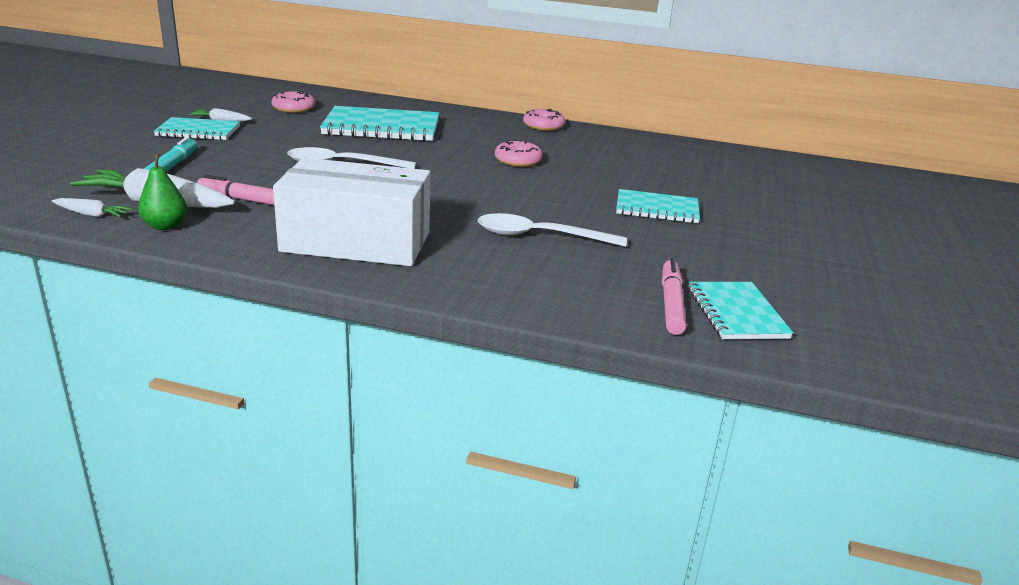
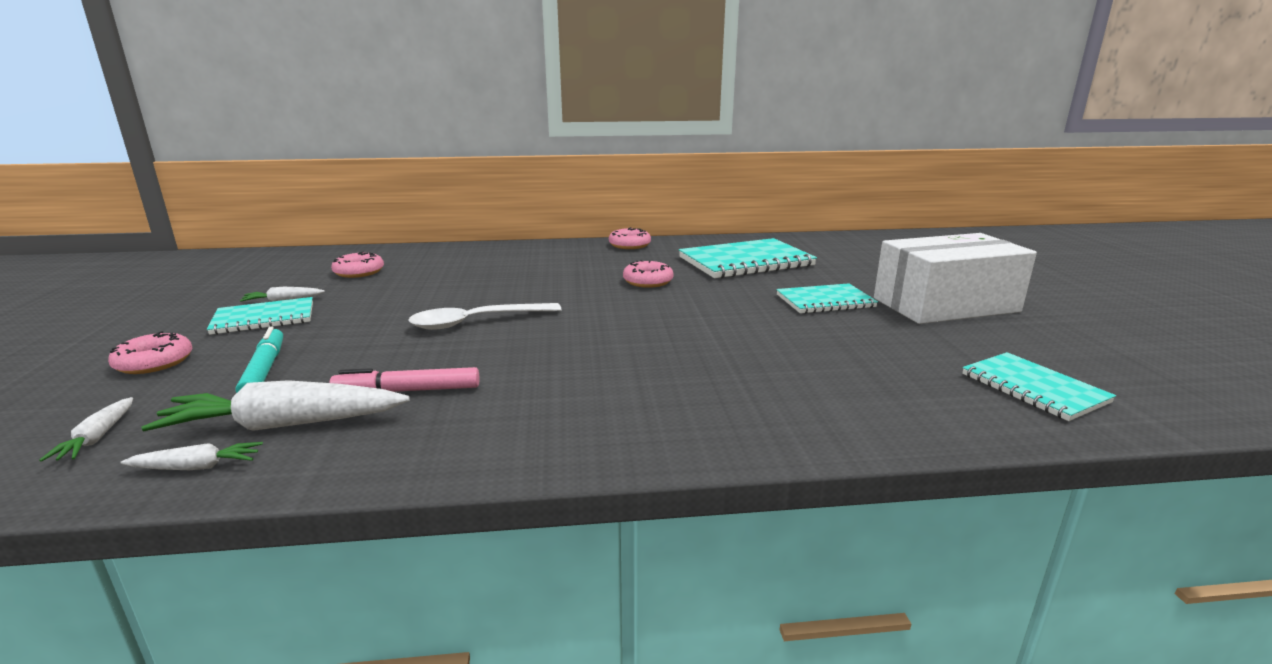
camera: 20 degrees left, 5 degrees down
green pear [138,153,187,230] -> none
white box [273,158,430,266] -> white box moved to [874,233,1037,324]
turquoise notebook [320,106,439,141] -> turquoise notebook moved to [679,238,817,279]
white spoon [478,213,627,247] -> none
pink marker [662,258,686,335] -> none
none -> white carrot [39,397,133,462]
none -> pink donut [108,331,193,374]

